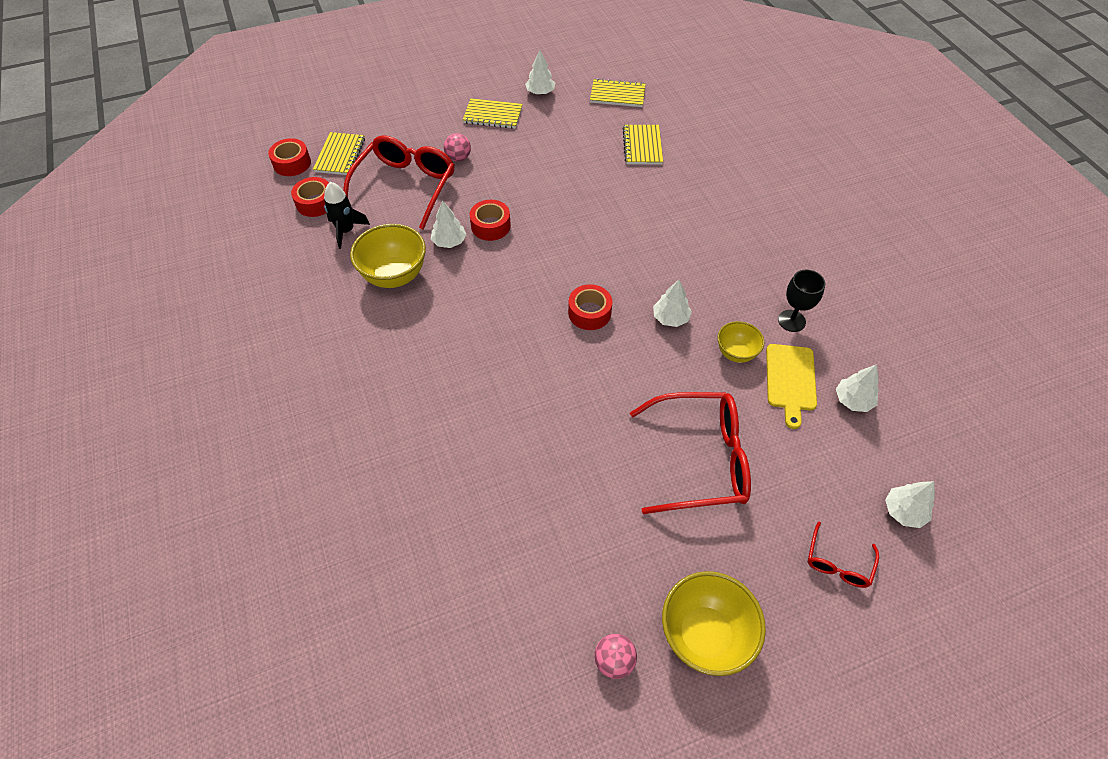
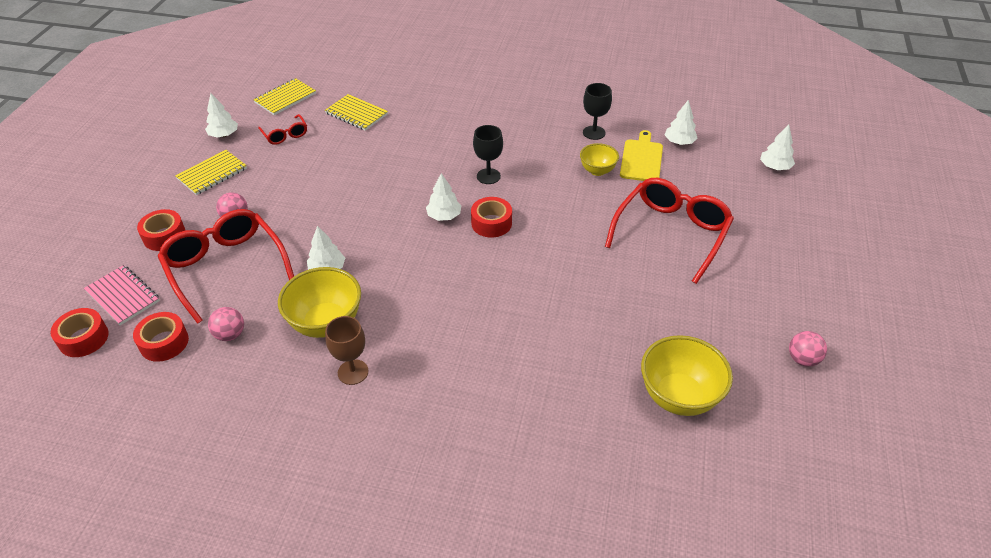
camera: 55 degrees left, 10 degrees down
yellow notebook [313,132,365,175] -> pink notebook [84,265,160,326]
black rocket [324,182,370,249] -> pink ball [208,307,244,341]
red tape [470,200,511,241] -> red tape moved to [137,209,185,251]
white tree [653,279,692,327] -> white tree moved to [426,173,462,221]
yellow bowl [662,571,766,676] -> yellow bowl moved to [641,335,733,416]
yellow cutting board [766,344,817,429] -> yellow cutting board turned 120 degrees counterclockwise [620,130,663,181]
red glasses [808,522,879,588] -> red glasses moved to [258,114,307,145]
none -> brown goblet [325,316,368,385]
none -> black goblet [473,125,503,184]

